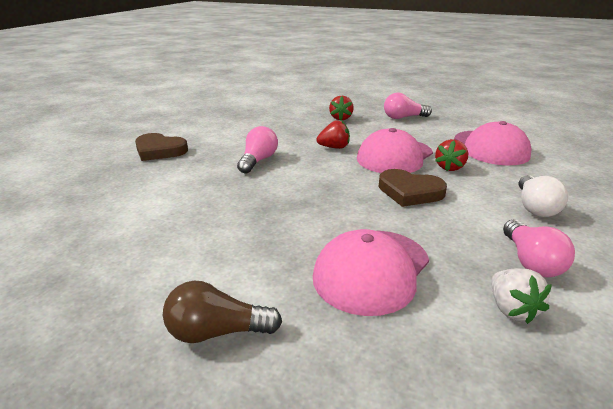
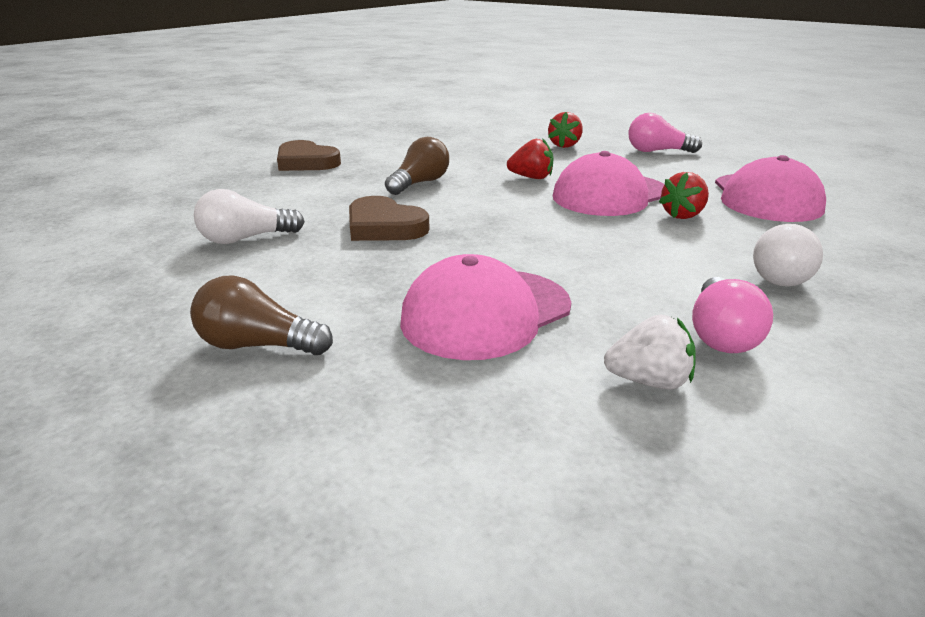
camera: 15 degrees right, 0 degrees up
pink light bulb [237,126,278,173] -> brown light bulb [385,137,449,195]
brown heart [379,169,447,207] -> brown heart moved to [349,196,430,241]
white strawberry [491,269,552,324] -> white strawberry turned 90 degrees counterclockwise [604,314,695,390]
none -> white light bulb [194,189,305,244]

